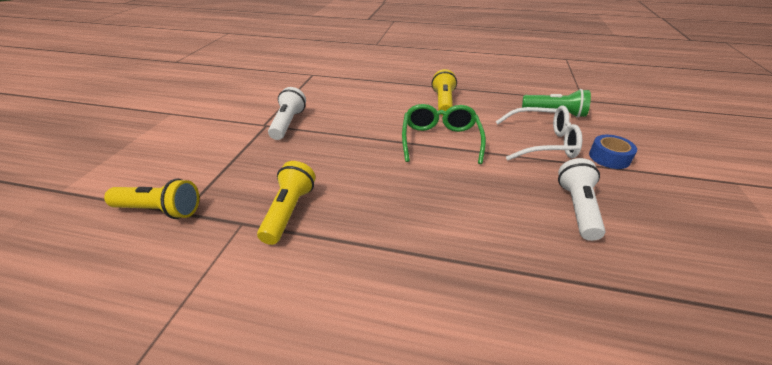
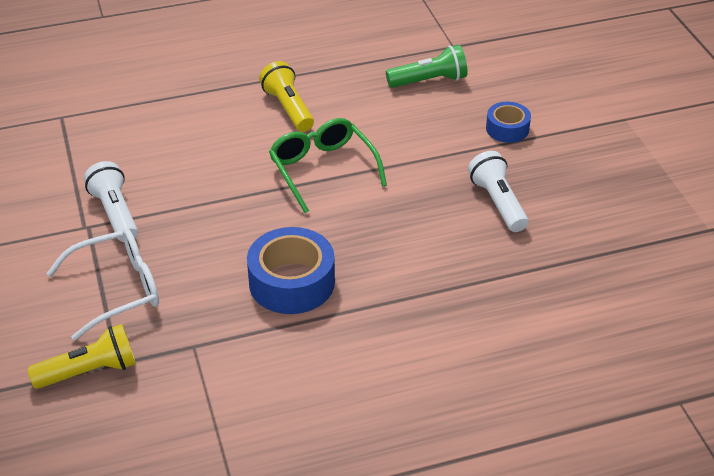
camera: 30 degrees left, 5 degrees up
yellow flashlight [257,161,316,245] -> none
white glasses [496,106,582,160] -> white glasses moved to [46,229,159,341]
none -> blue tape [247,227,335,314]

